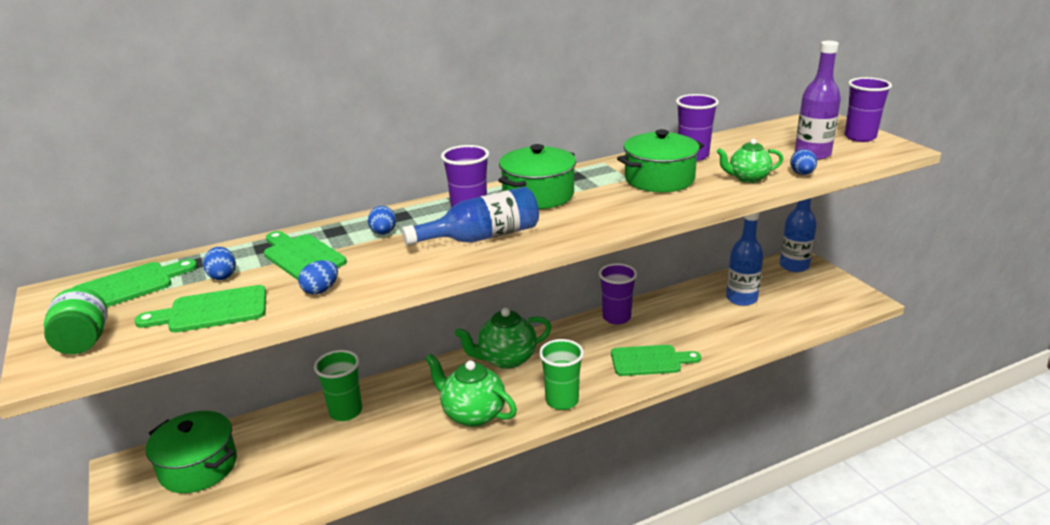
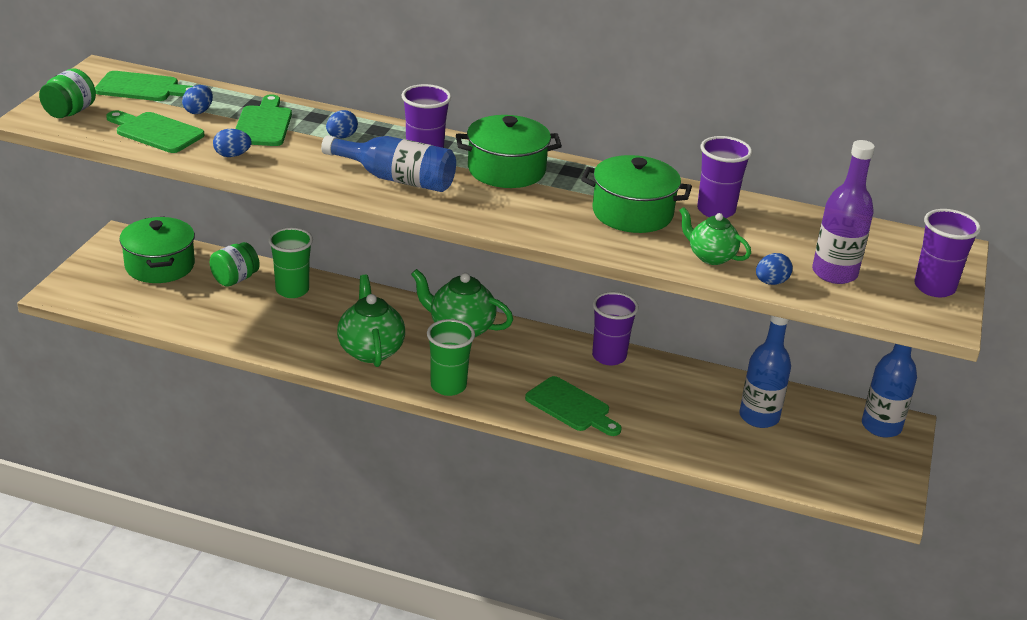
camera: 40 degrees right, 5 degrees up
none -> green jar [210,242,260,287]

